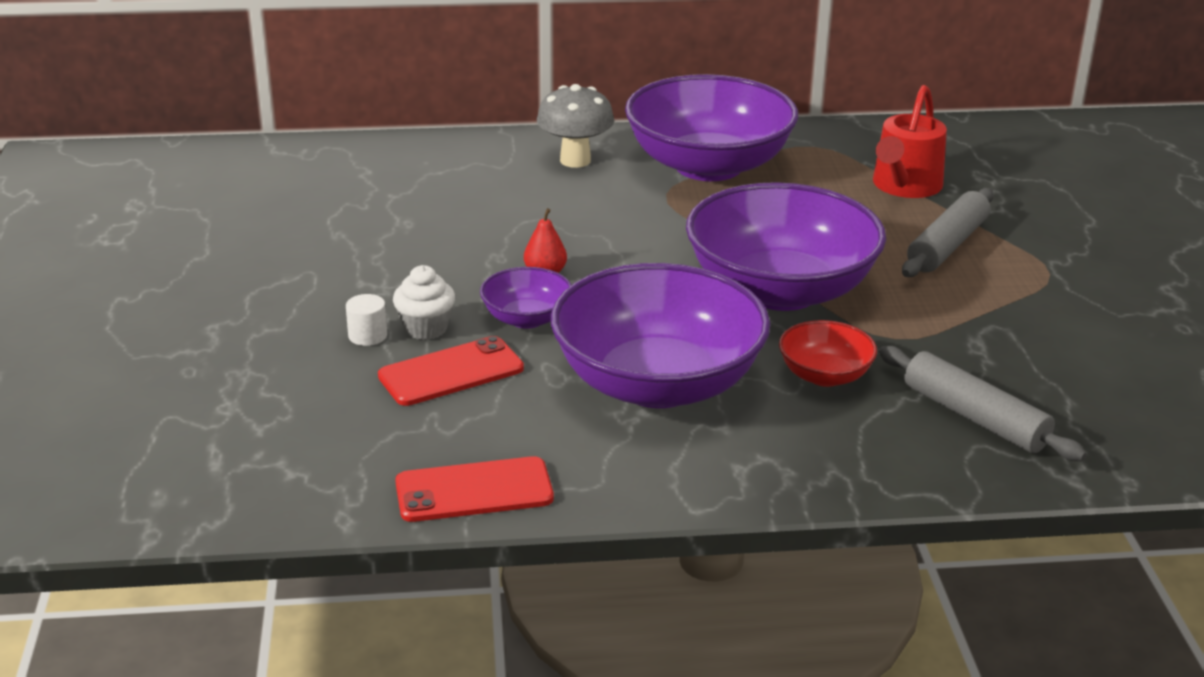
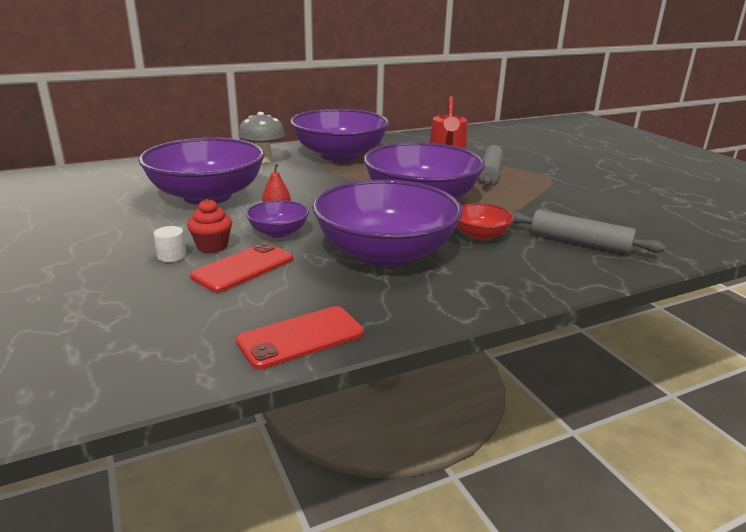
camera: 20 degrees left, 5 degrees down
white cupcake [393,265,456,340] -> red cupcake [187,199,232,253]
none -> purple bowl [138,138,265,205]

